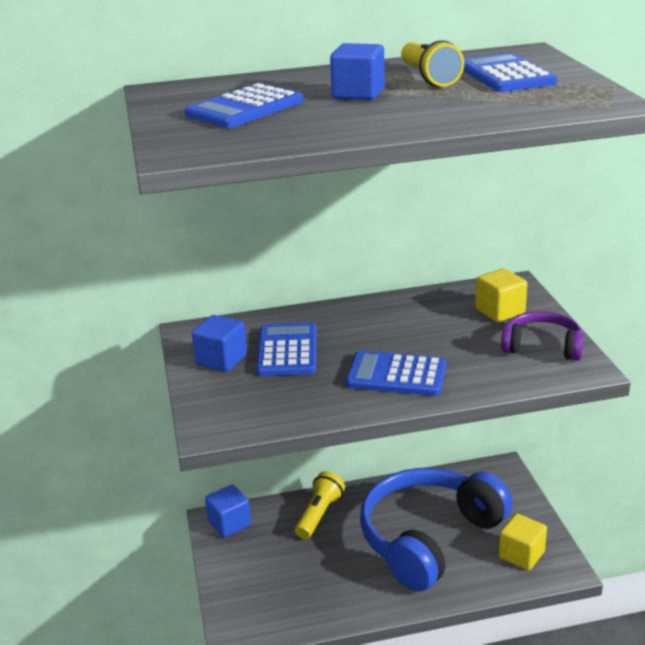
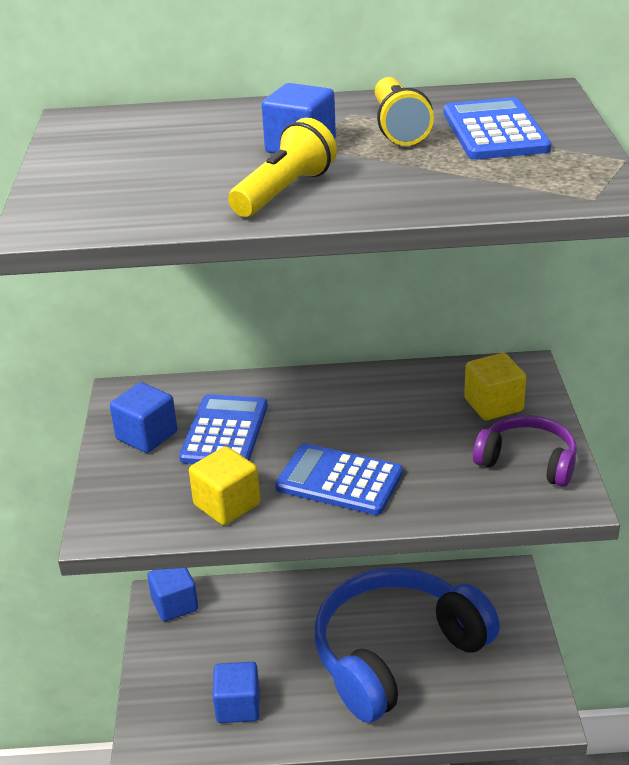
camera: 10 degrees right, 5 degrees up
blue calculator [185,83,304,128] -> none
yellow flashlight [295,471,345,539] -> yellow flashlight moved to [228,118,337,217]
yellow cube [499,514,547,570] -> yellow cube moved to [189,446,260,525]
none -> blue cube [213,662,260,723]

